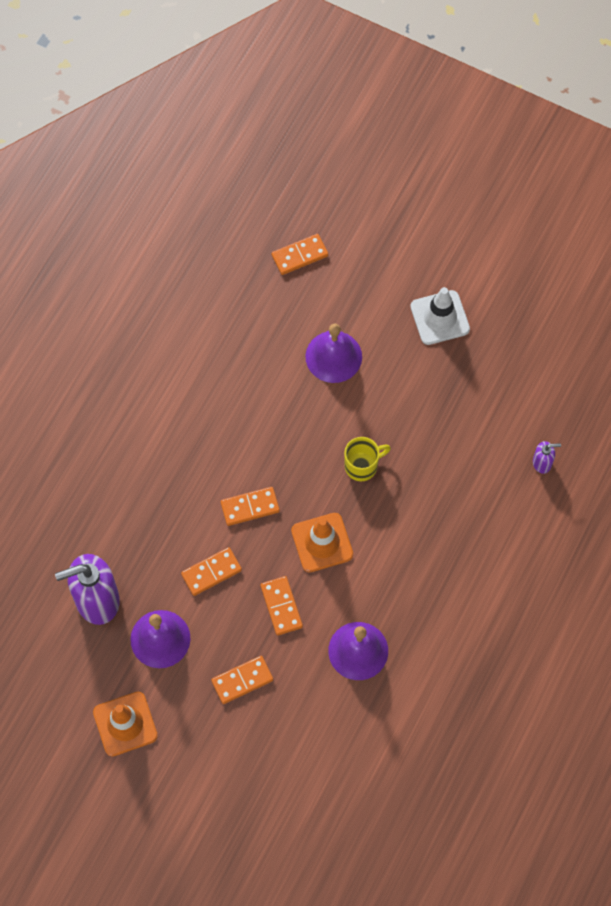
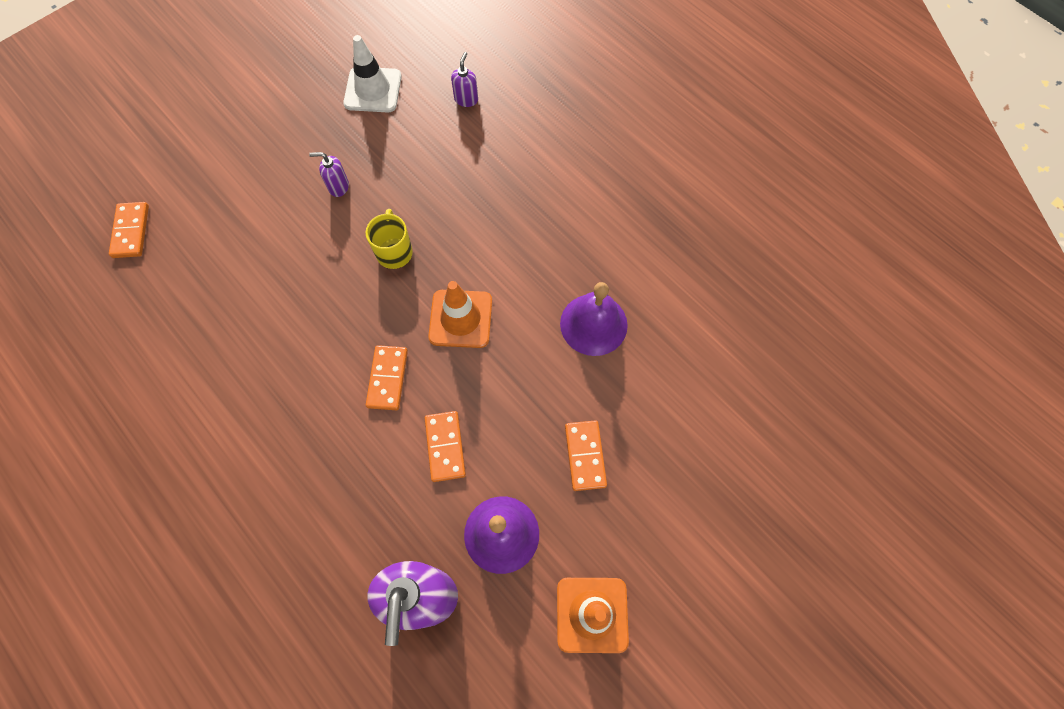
camera: 70 degrees left, 0 degrees up
orange domino [261,576,303,635] -> none
purple bell [305,324,362,383] -> none
white traffic cone [410,287,470,345] -> white traffic cone moved to [343,35,402,112]
none -> purple soap dispenser [309,152,349,197]

